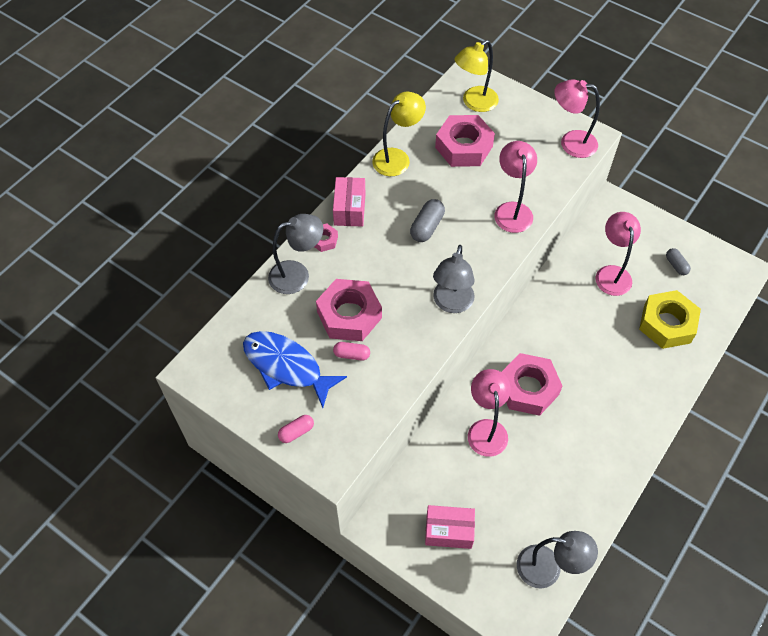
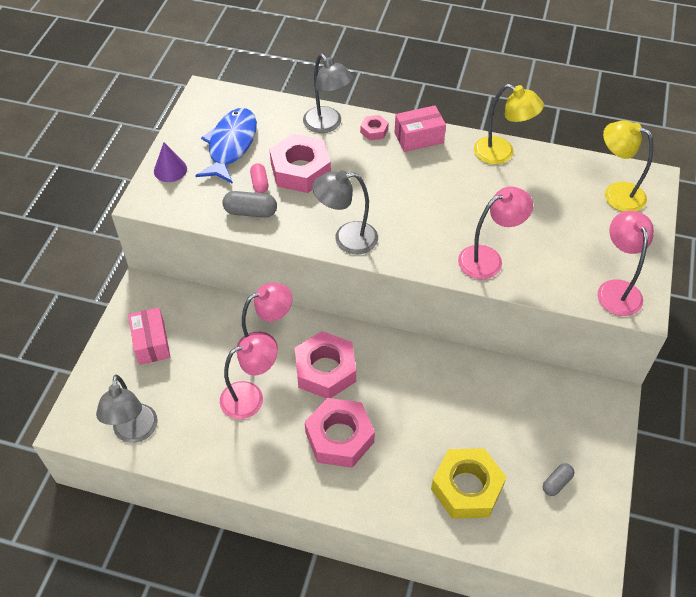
camera: 70 degrees right, 5 degrees down
pink capsule [278,415,314,443] -> purple cone [154,142,187,182]
grey capsule [410,199,445,242] -> grey capsule moved to [222,191,277,218]
pink nut [435,115,495,167] -> pink nut moved to [305,398,375,468]
pink lamp [595,212,641,296] -> pink lamp moved to [220,335,277,419]

